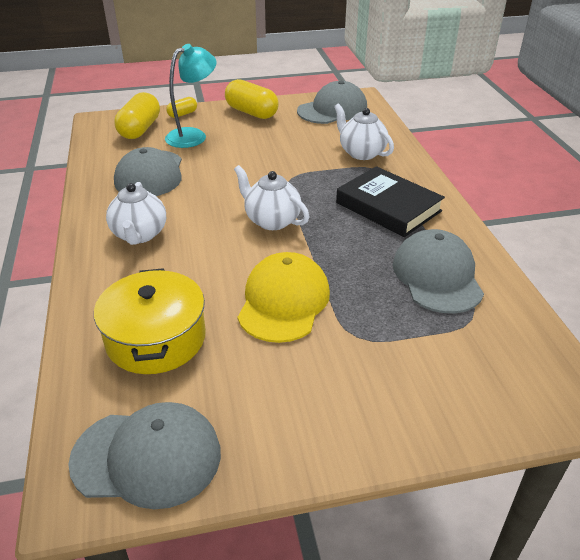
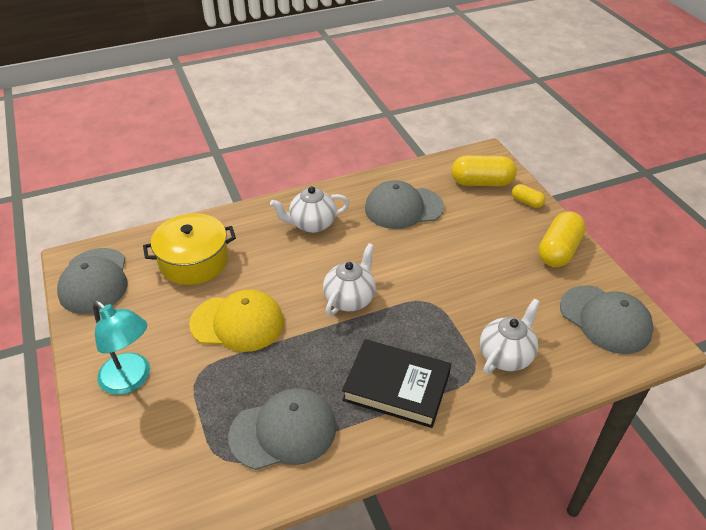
camera: 80 degrees right, 5 degrees up
turquoise lamp [165,44,217,148] -> turquoise lamp moved to [93,301,150,395]
black book [336,166,445,237] -> black book turned 75 degrees clockwise [342,339,451,428]

